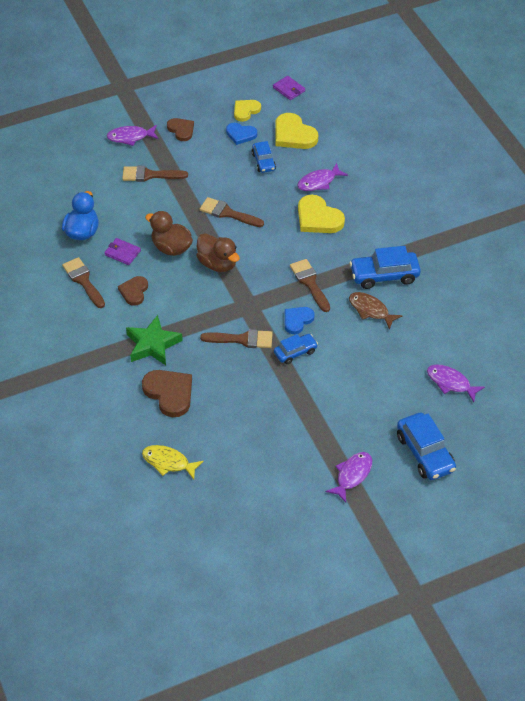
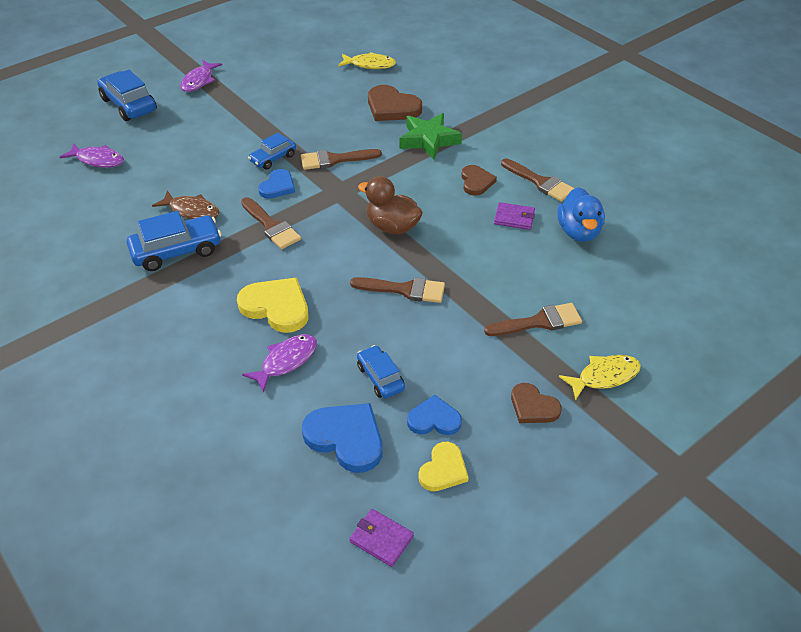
camera: 165 degrees right, 5 degrees down
purple fish [107,125,158,146] -> yellow fish [559,355,641,400]
brown duck [145,211,193,256] -> none
yellow heart [275,113,318,149] -> blue heart [302,403,383,473]

